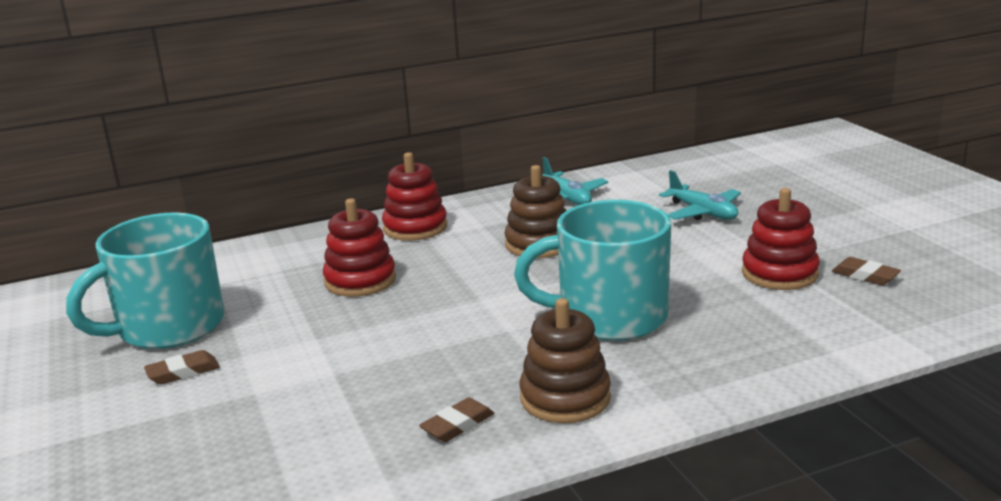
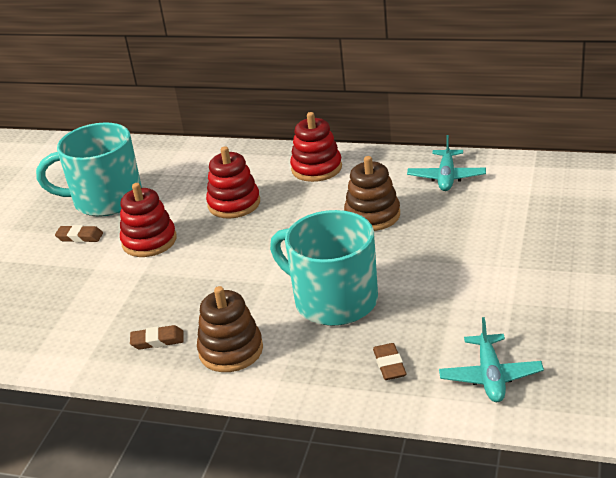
camera: 40 degrees right, 10 degrees up
turquoise plane [659,170,741,220] -> turquoise plane moved to [439,317,544,402]
red stacking toy [742,188,820,290] -> red stacking toy moved to [120,183,177,257]
brown eraser [832,257,901,285] -> brown eraser moved to [373,343,407,380]

